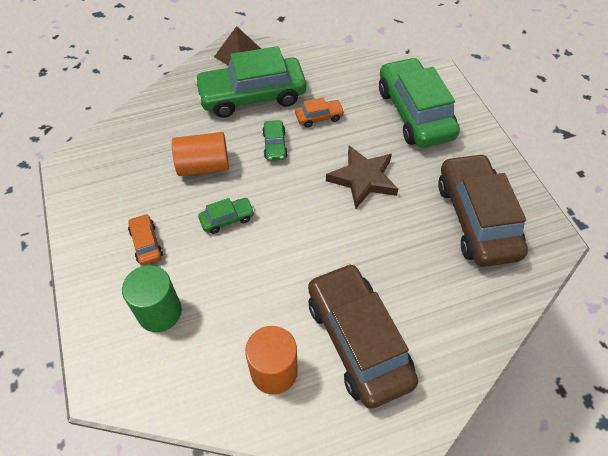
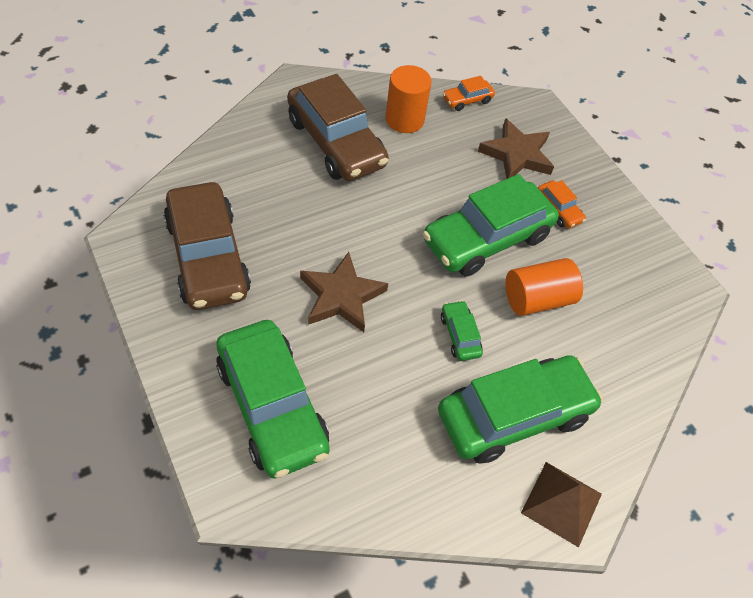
camera: 165 degrees right, 0 degrees up
green cylinder [122,265,182,332] -> brown star [478,118,554,179]
green car [198,198,254,234] -> green car [422,174,559,276], size x2.31
orange car [295,97,345,128] -> orange car moved to [443,76,495,111]

